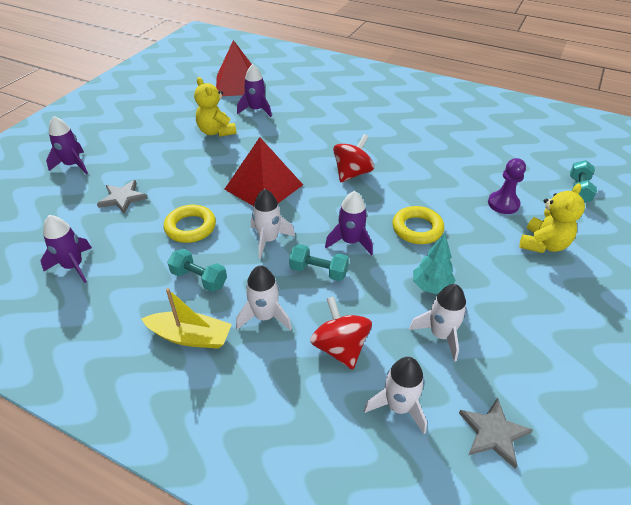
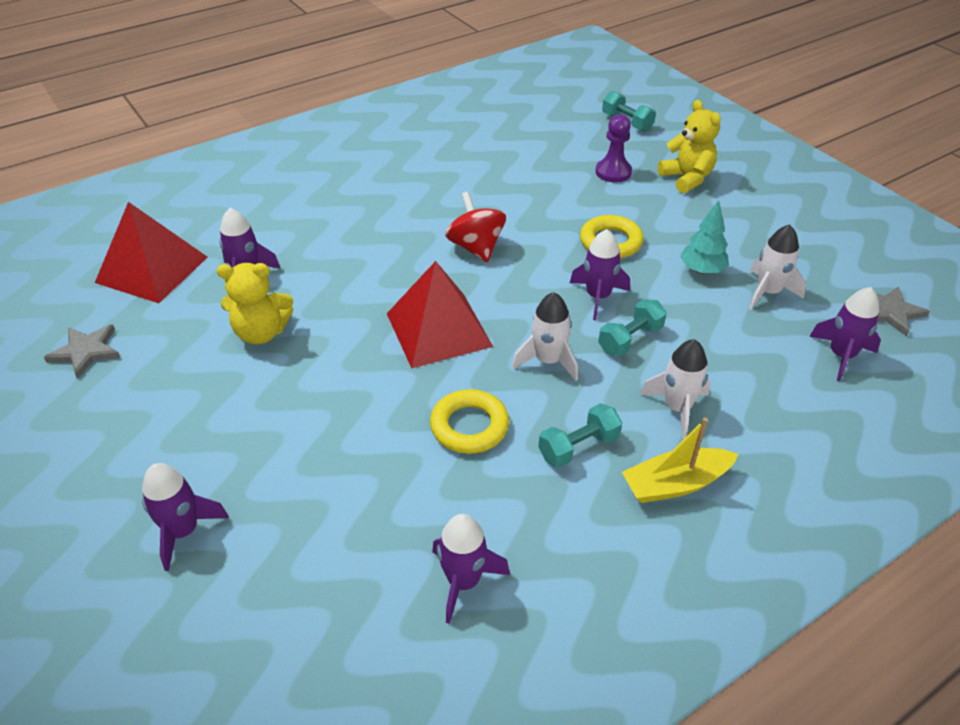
camera: 60 degrees left, 0 degrees up
grey star [97,180,148,214] -> grey star moved to [44,324,120,379]
yellow boat [141,288,232,349] -> yellow boat turned 150 degrees counterclockwise [622,417,738,503]
red spinning top [310,296,372,370] -> none
white rocket [364,357,427,434] -> purple rocket [809,287,881,381]

